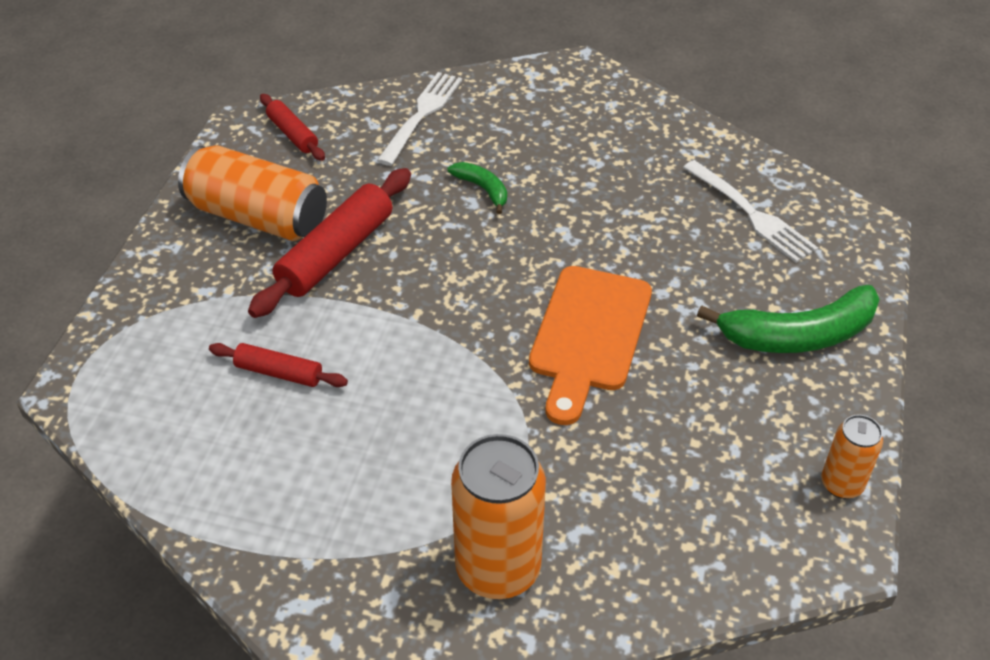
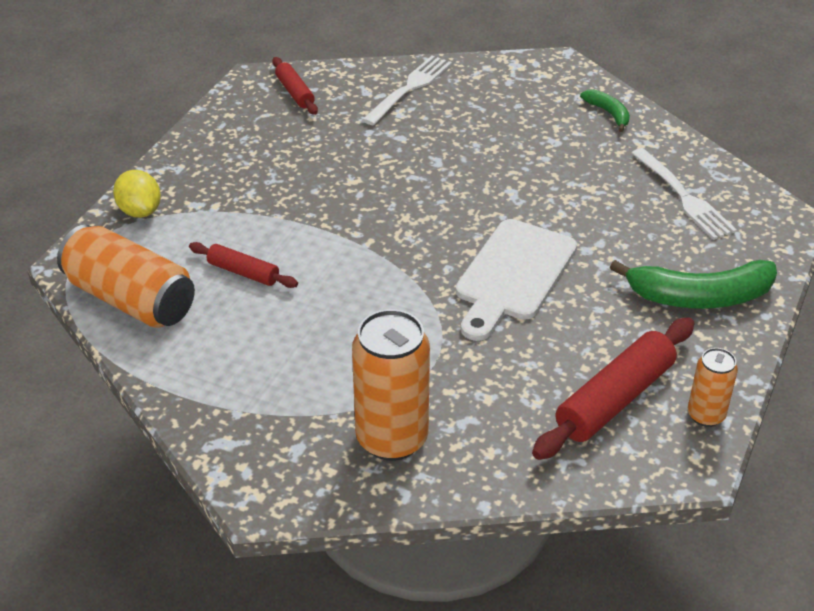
camera: 10 degrees right, 5 degrees down
orange can [178,145,327,241] -> orange can moved to [57,225,195,328]
red rolling pin [248,168,411,318] -> red rolling pin moved to [532,317,695,460]
green banana [448,162,507,214] -> green banana moved to [580,89,630,132]
orange cutting board [529,266,652,425] -> white cutting board [456,219,577,341]
none -> yellow lemon [113,170,161,218]

